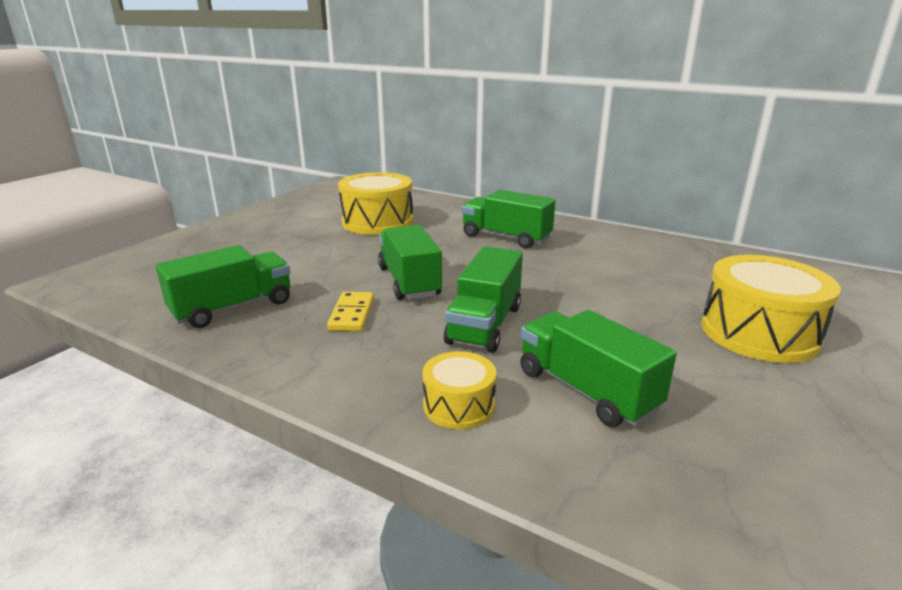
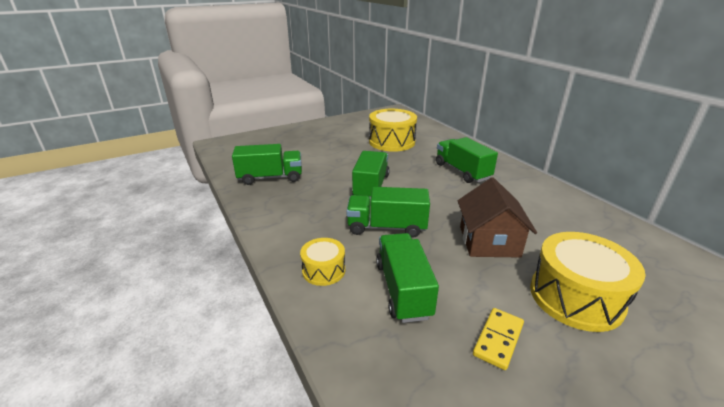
camera: 30 degrees right, 5 degrees up
yellow domino [327,292,374,331] -> yellow domino moved to [473,308,524,370]
green truck [444,247,523,353] -> green truck turned 45 degrees clockwise [346,187,430,238]
none -> brown house [458,177,537,258]

